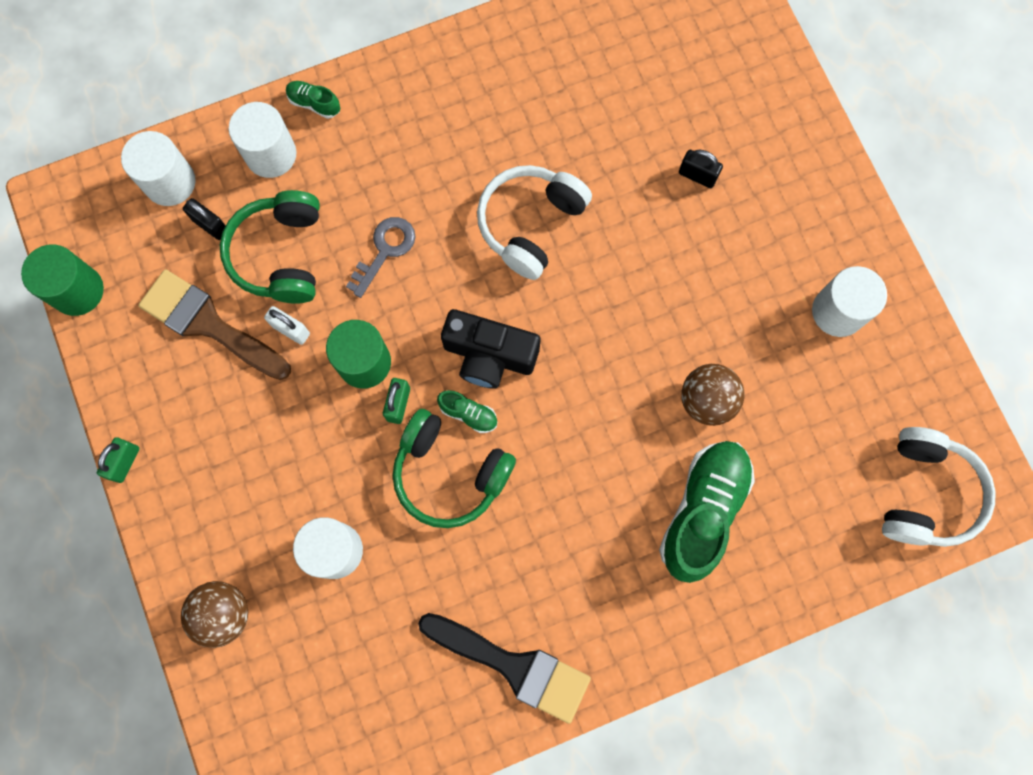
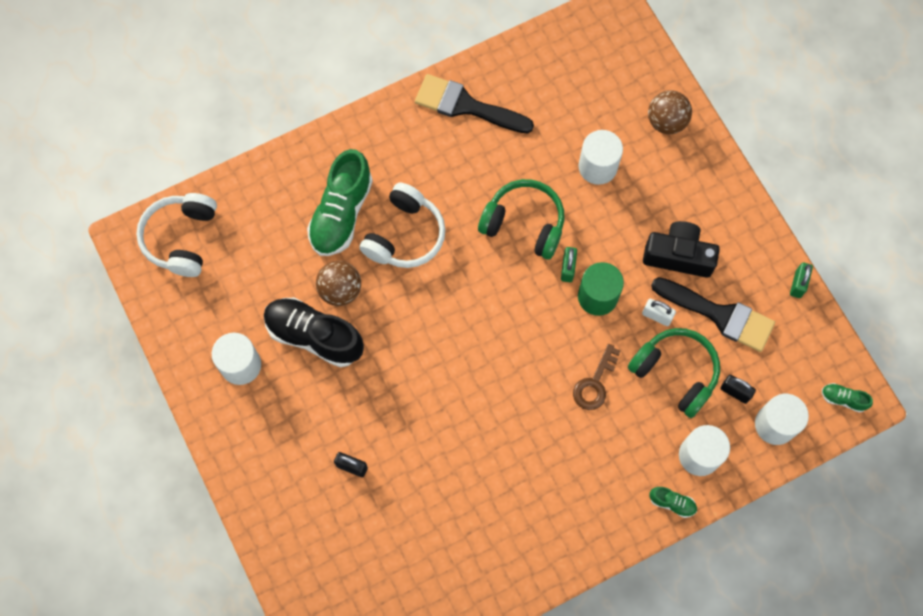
camera: 175 degrees right, 5 degrees down
green cylinder [21,245,104,316] -> none
green padlock [97,437,139,483] -> green padlock moved to [790,263,813,298]
brown brush [138,269,291,380] -> black brush [651,277,775,352]
green headphones [220,190,320,304] -> green headphones turned 45 degrees counterclockwise [628,328,720,418]
grey key [346,217,415,298] -> brown key [573,344,621,410]
green shoe [437,390,498,433] -> green shoe moved to [822,383,873,413]
black camera [441,309,540,389] -> black camera moved to [643,221,720,278]
white headphones [477,165,592,280] -> white headphones moved to [359,182,446,268]
none -> black shoe [264,298,364,367]

